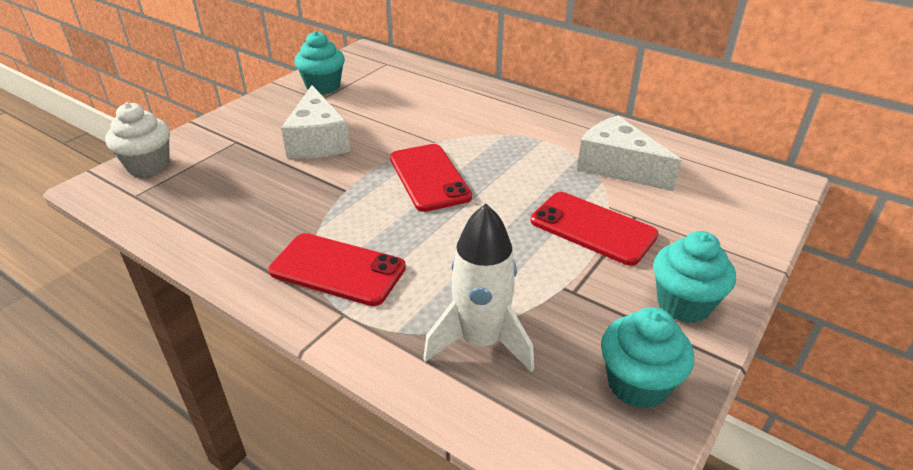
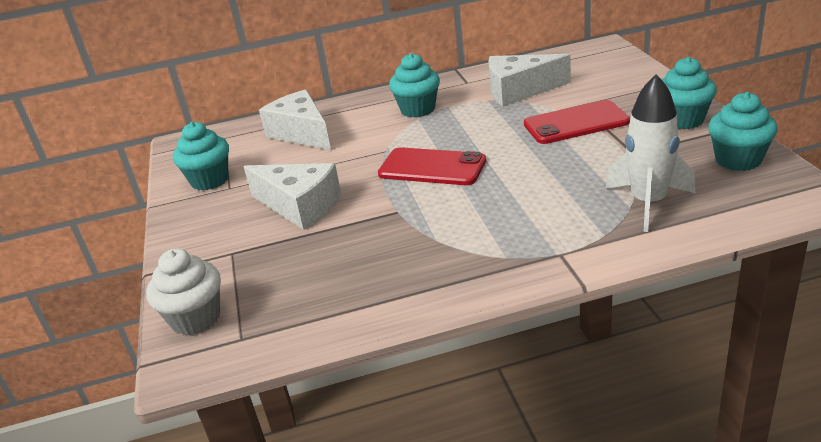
camera: 45 degrees left, 5 degrees down
red phone [269,233,406,306] -> none
none -> white cheese [259,89,331,150]
none -> turquoise cupcake [389,53,440,117]

